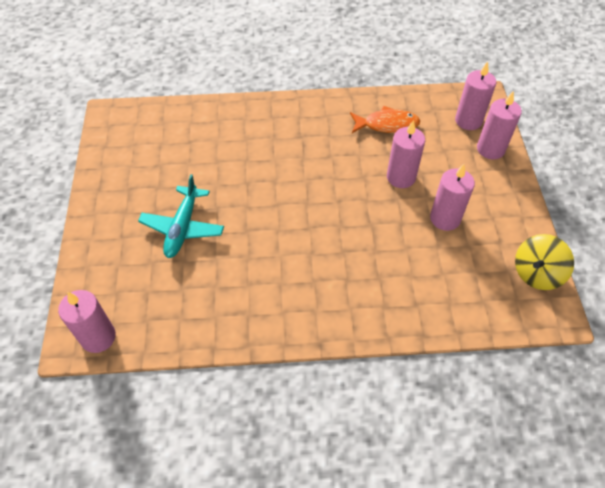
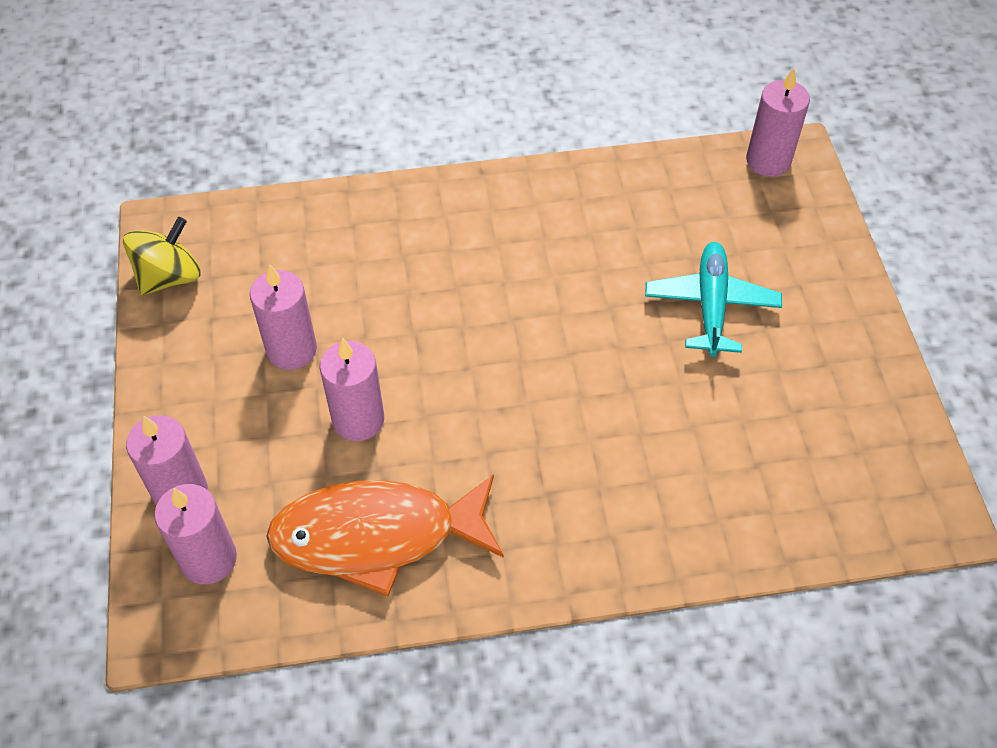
camera: 175 degrees right, 0 degrees up
orange fish [350,106,420,133] -> orange fish [266,474,504,596], size x1.64

